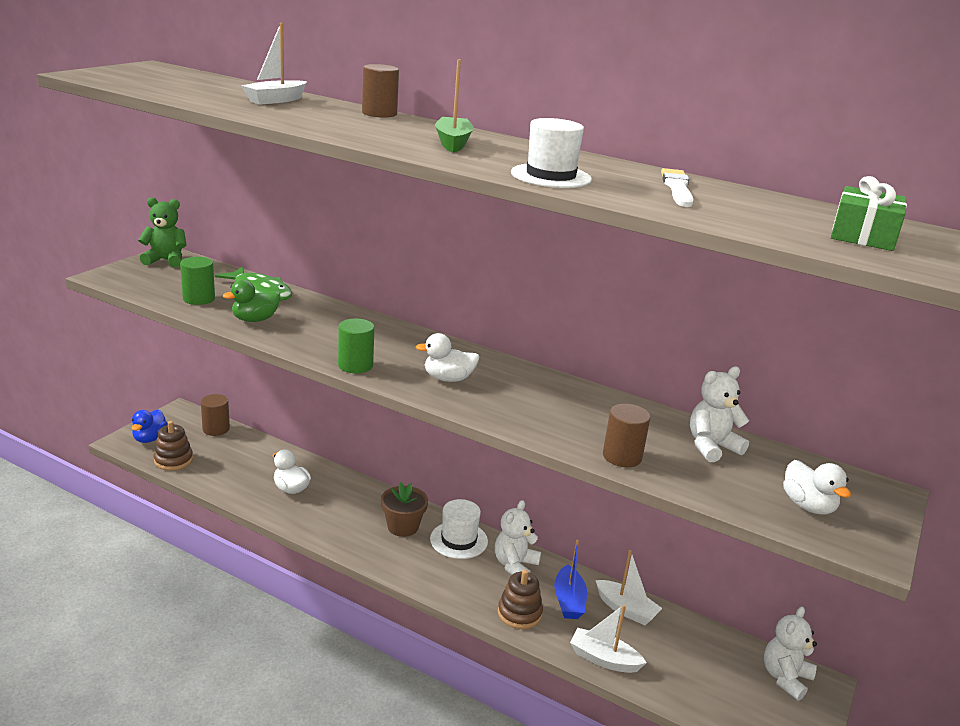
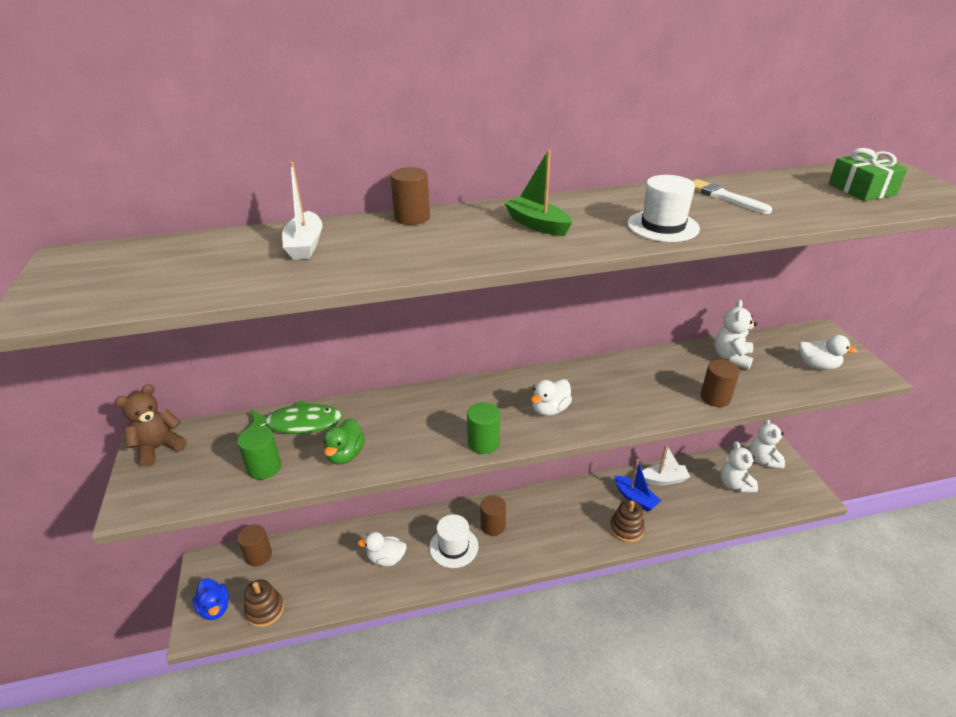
camera: 40 degrees left, 10 degrees up
green teddy bear [138,197,186,267] -> brown teddy bear [115,384,187,467]
brown flower pot [381,482,428,537] -> brown cylinder [480,495,506,536]
white hat [430,499,488,559] -> white hat moved to [429,514,479,568]
white teddy bear [495,500,541,575] -> white teddy bear moved to [720,441,758,492]
white boat [570,604,647,673] -> none

